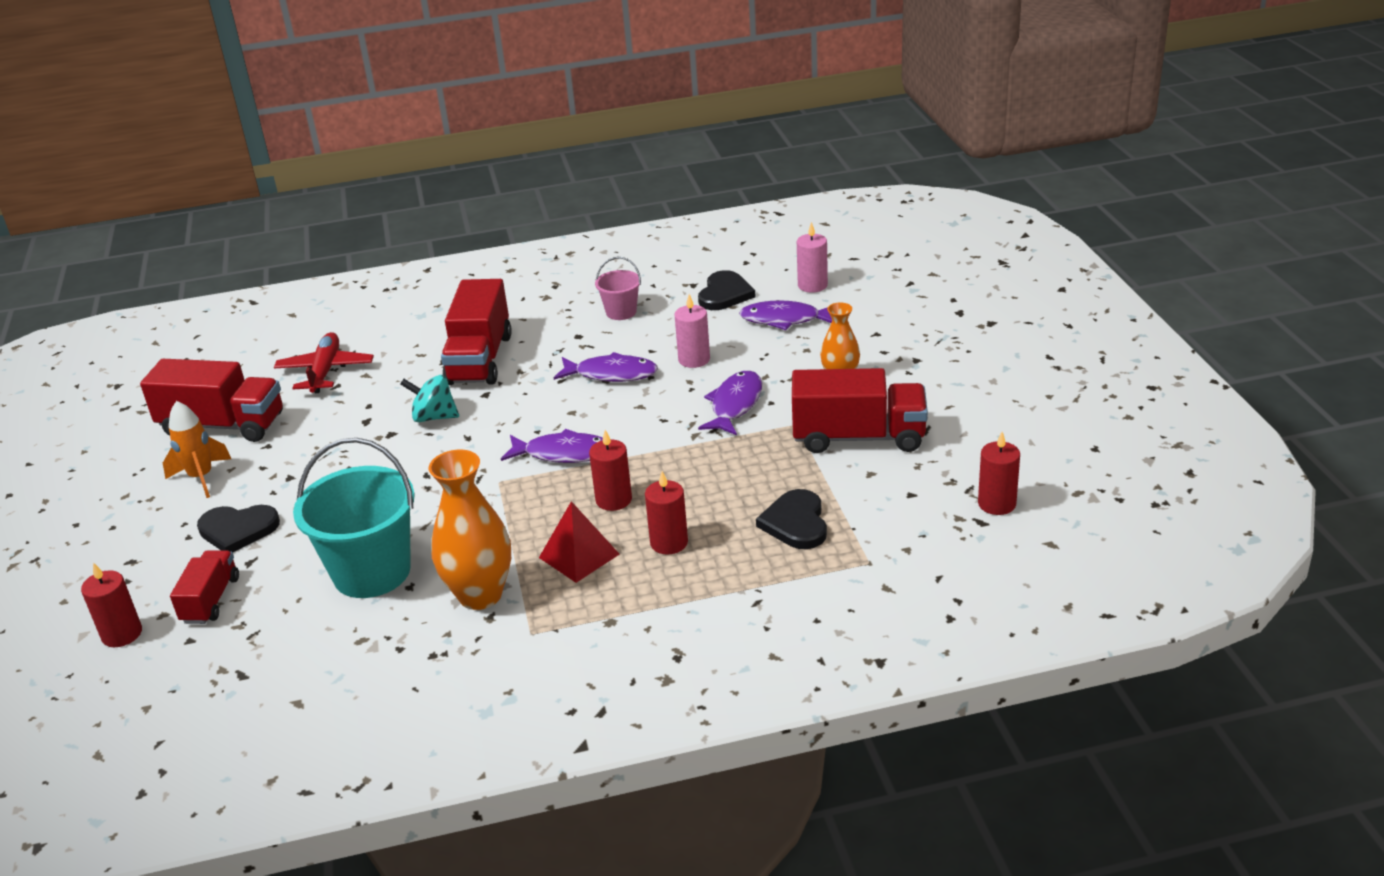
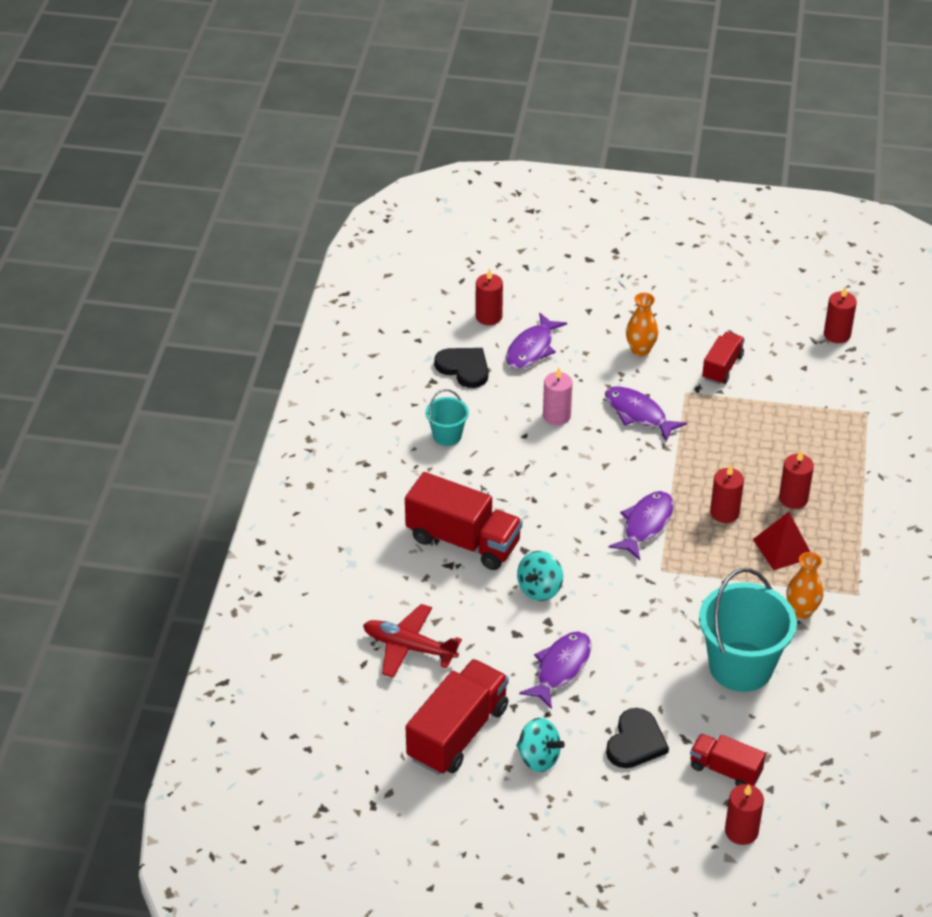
camera: 70 degrees left, 10 degrees up
orange rocket [163,401,231,498] -> turquoise spinning top [516,718,565,772]
orange vase [429,450,511,610] -> orange vase [786,552,823,619], size x0.60
purple fish [554,352,658,382] -> purple fish moved to [519,631,591,709]
pink bucket [595,257,641,320] -> turquoise bucket [426,389,469,446]
black heart [756,489,827,549] -> none
red truck [792,368,928,453] -> red truck [702,332,745,384], size x0.57
pink candle [797,222,828,293] -> red candle [476,268,503,325]

